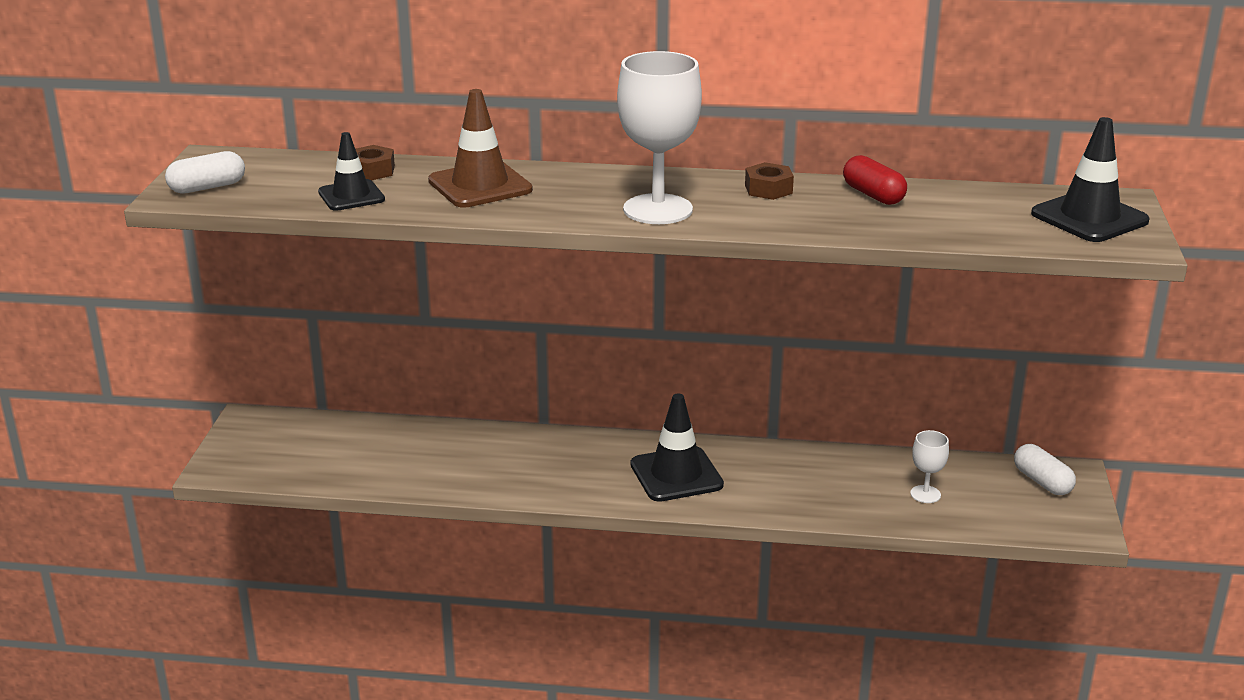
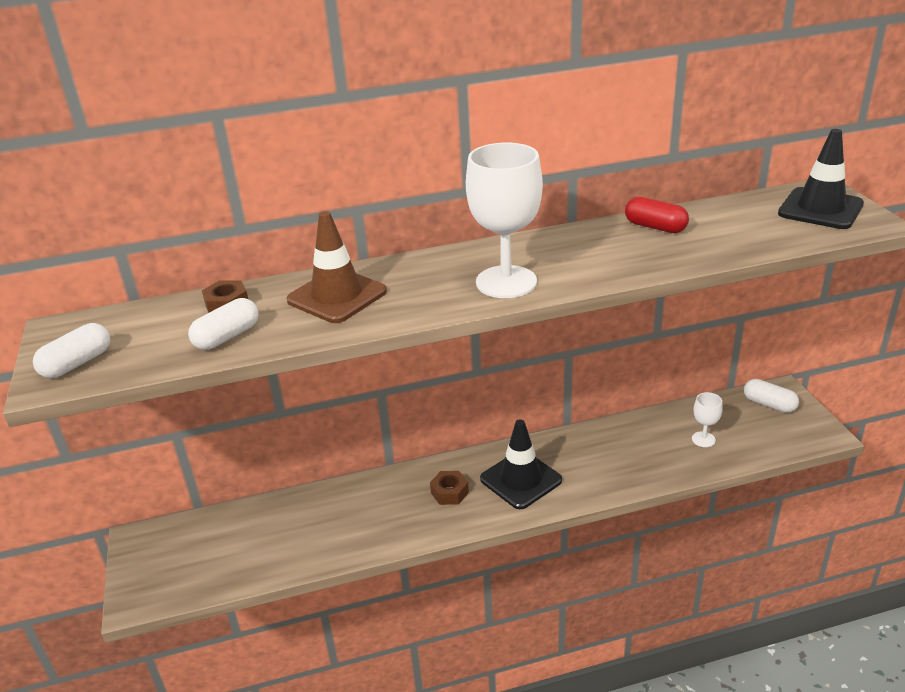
camera: 20 degrees left, 5 degrees up
black traffic cone [318,132,385,211] -> white capsule [188,298,259,350]
brown nut [745,162,794,200] -> brown nut moved to [430,471,469,505]

